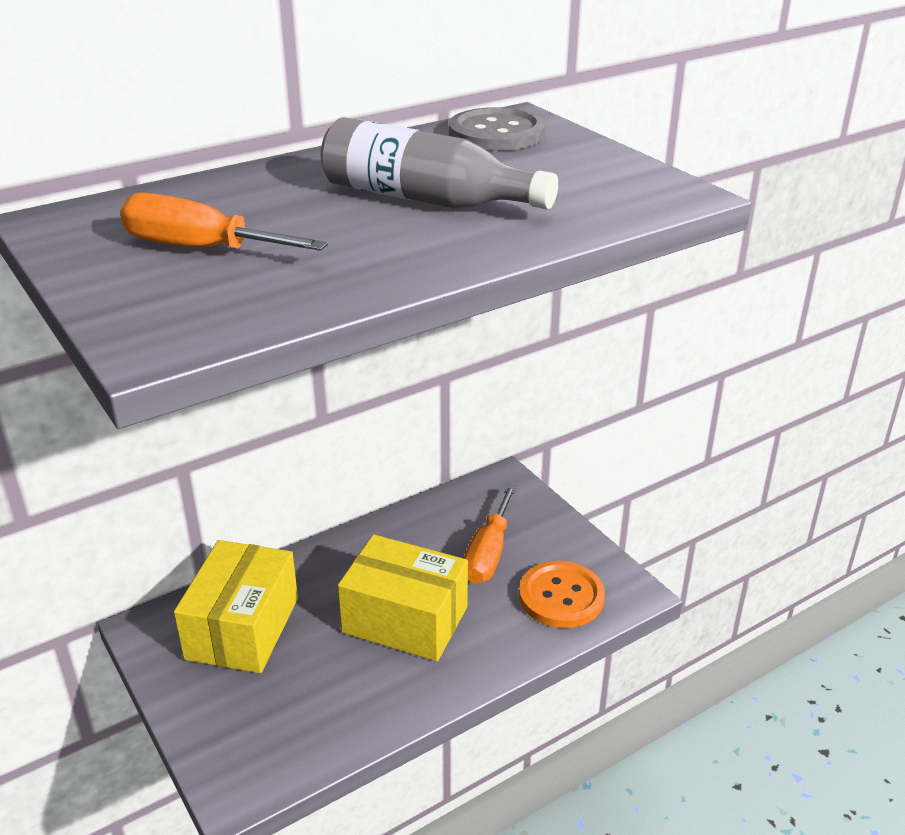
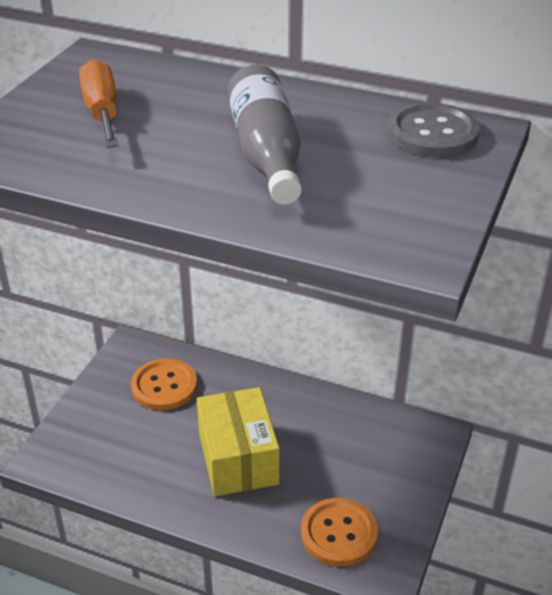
camera: 55 degrees right, 5 degrees up
yellow box [174,540,298,673] -> orange button [131,359,197,410]
orange screwdriver [464,484,517,584] -> none

